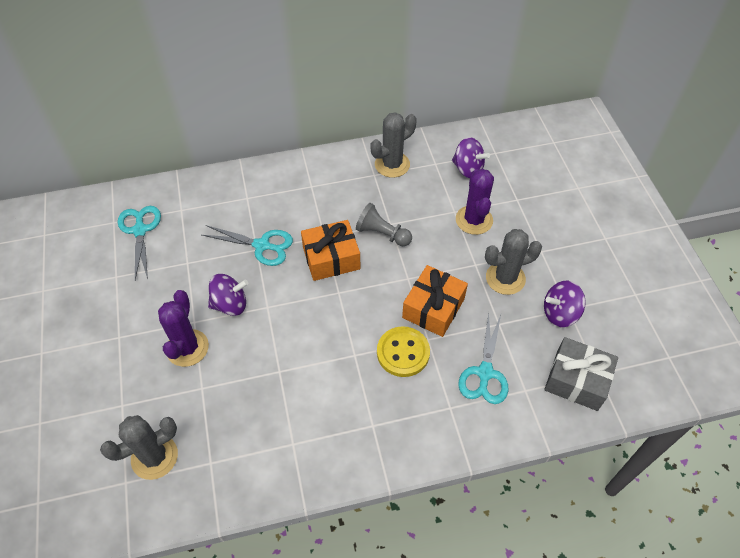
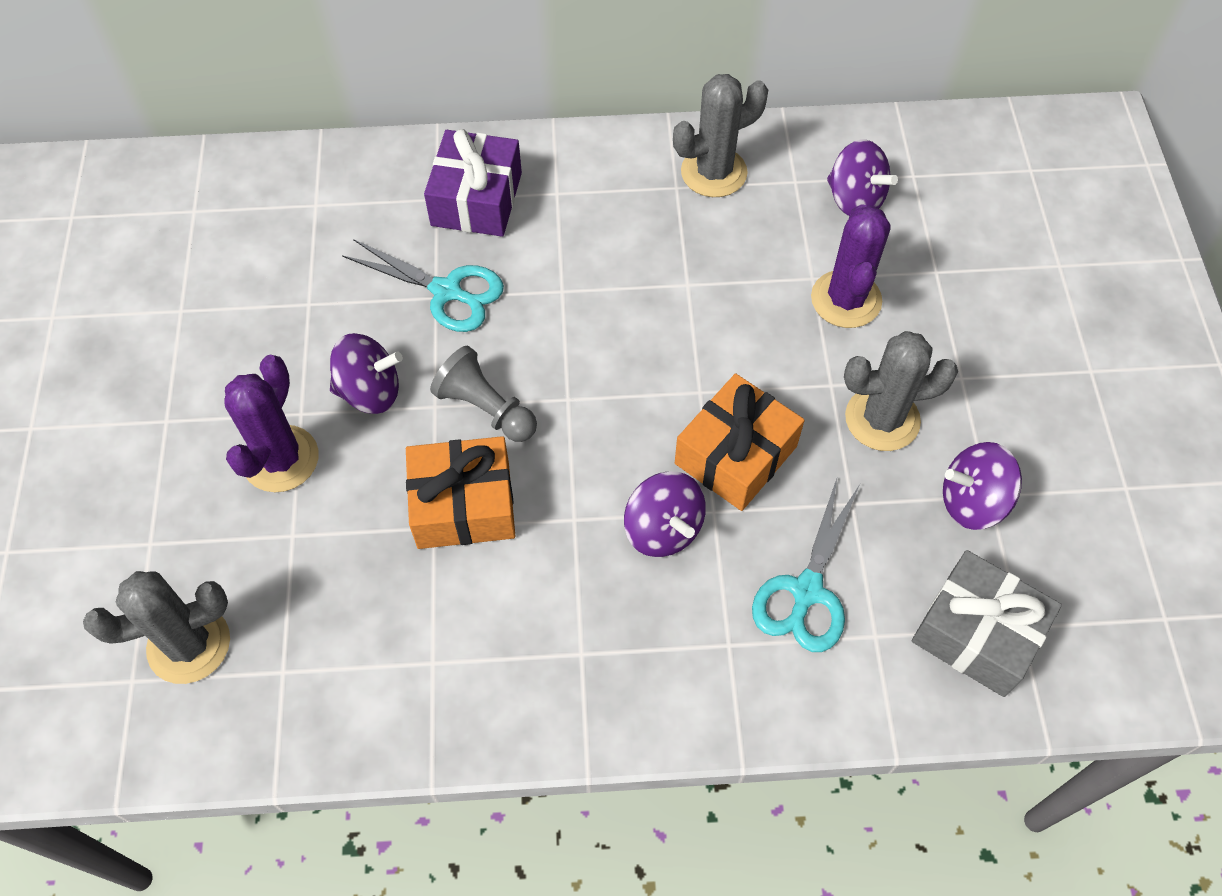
camera: 10 degrees right, 5 degrees up
turquoise scissors [118,206,161,280] -> none
orange gift [301,220,361,281] -> orange gift moved to [406,436,515,549]
grey pawn [356,203,412,246] -> grey pawn moved to [430,346,537,442]
yellow button [377,326,430,377] -> purple spinning top [624,471,706,557]
none -> purple gift [424,129,522,237]

